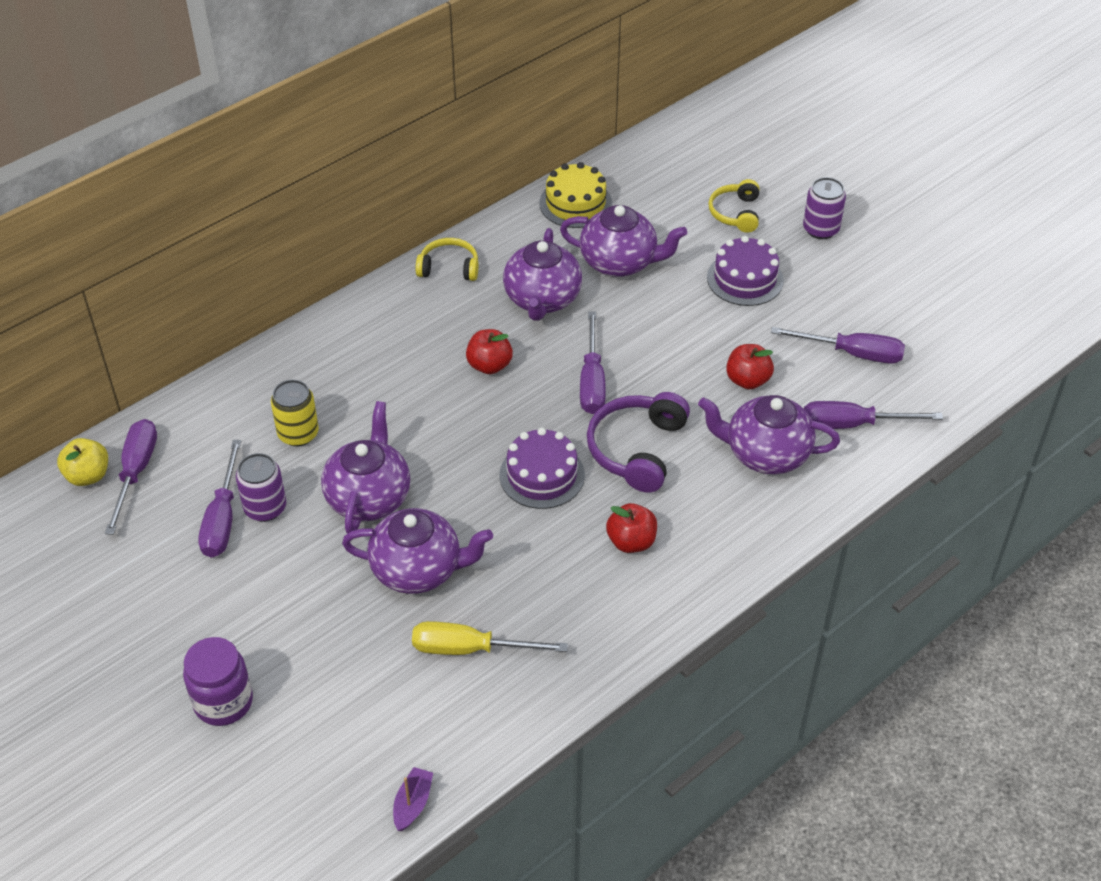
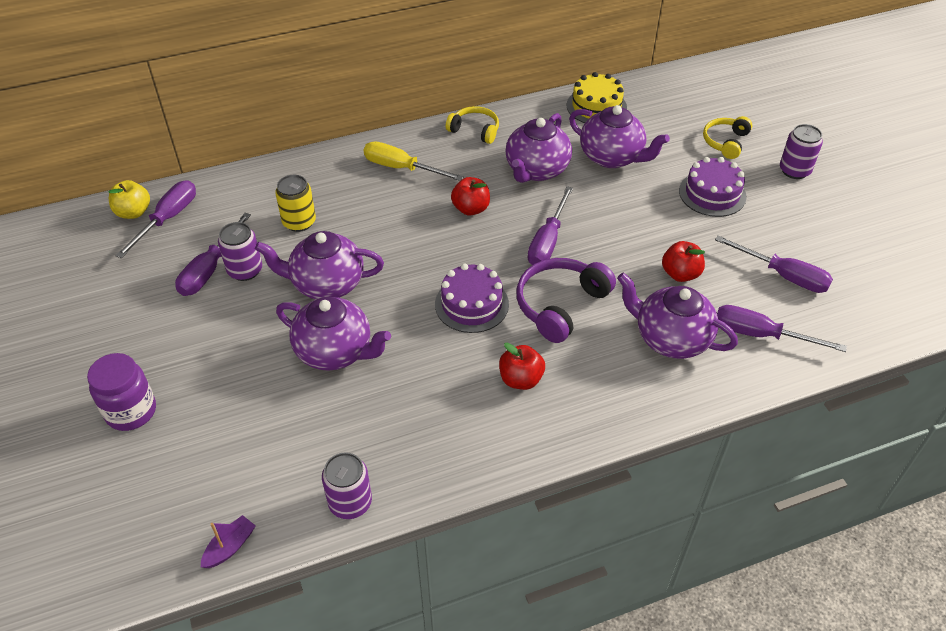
camera: 20 degrees right, 0 degrees up
purple teapot [321,401,410,534] -> purple teapot turned 120 degrees counterclockwise [255,231,384,300]
yellow screwdriver [412,621,568,655] -> yellow screwdriver moved to [364,141,464,181]
none -> purple can [322,452,372,519]

